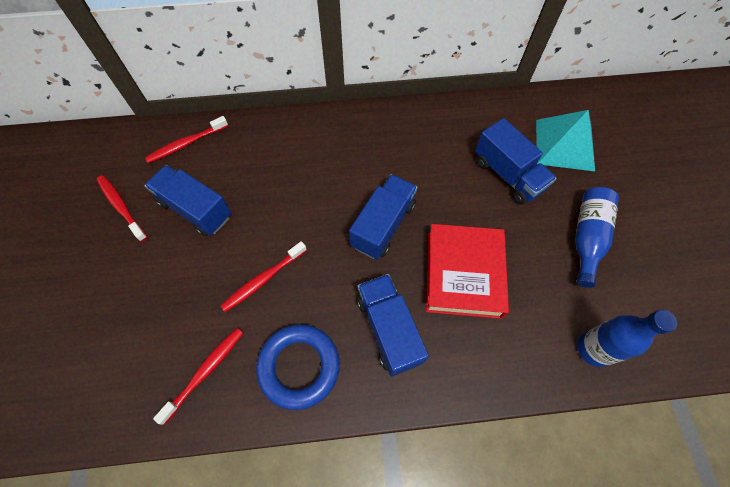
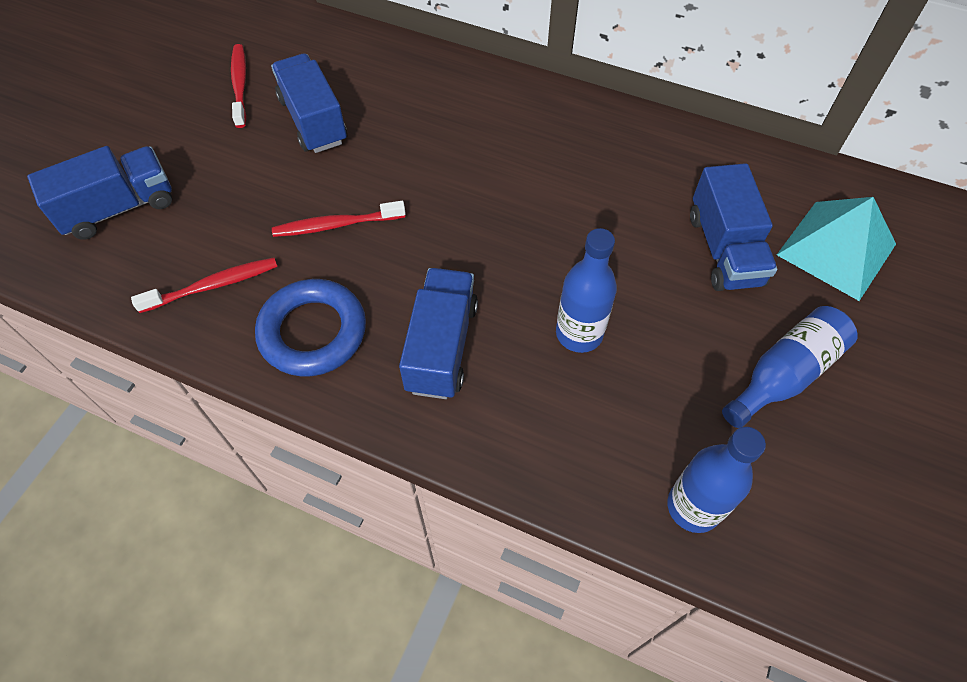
camera: 30 degrees right, 5 degrees down
red toothbrush [145,116,228,163] -> none
blue truck [349,174,418,259] -> blue truck moved to [27,146,172,240]
red book [426,224,509,319] -> blue bottle [556,228,617,353]

